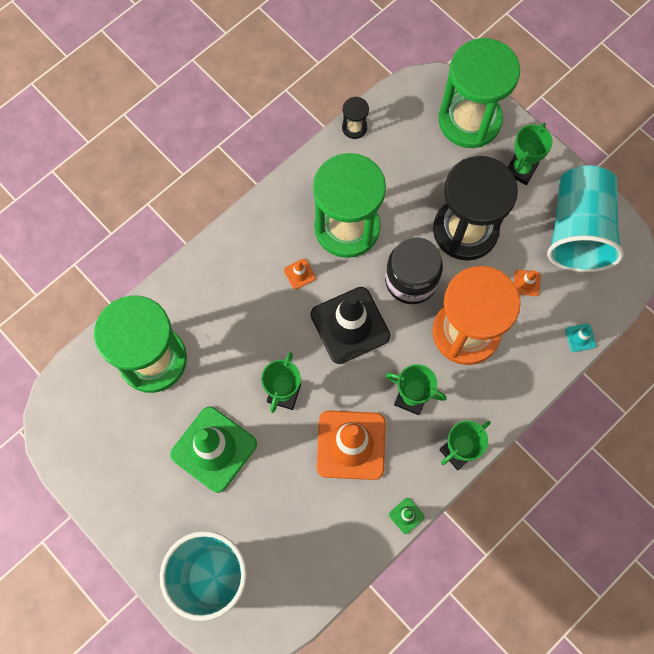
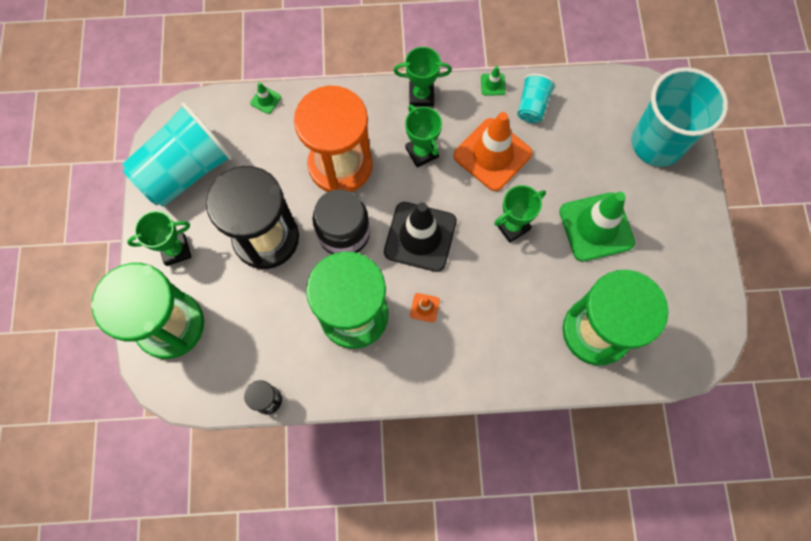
camera: 140 degrees left, 0 degrees up
orange traffic cone [514,270,541,296] -> none
turquoise traffic cone [565,324,596,352] -> green traffic cone [250,82,281,114]
none -> turquoise cup [517,74,556,123]

